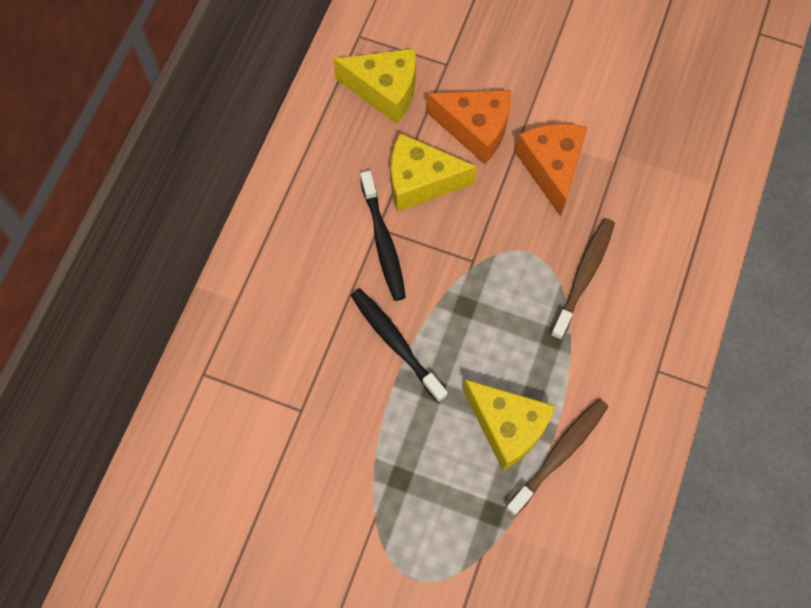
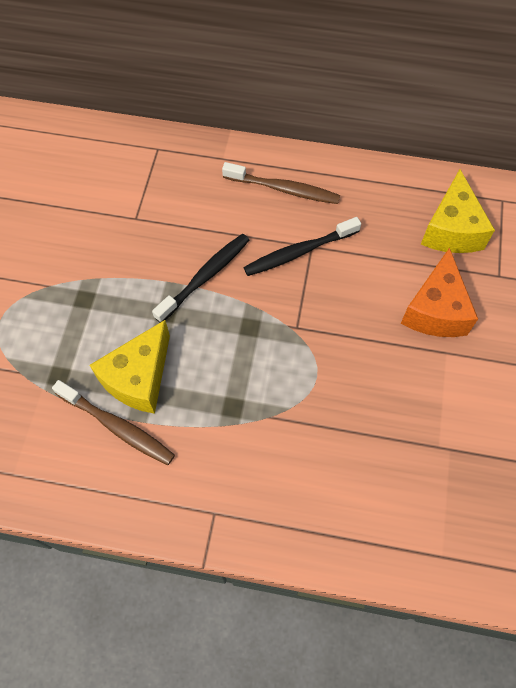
camera: 80 degrees right, 5 degrees down
yellow cheese [391,133,477,212] -> none
orange cheese [515,124,587,217] -> none
brown toothbrush [550,218,615,340] -> brown toothbrush moved to [222,162,340,204]

